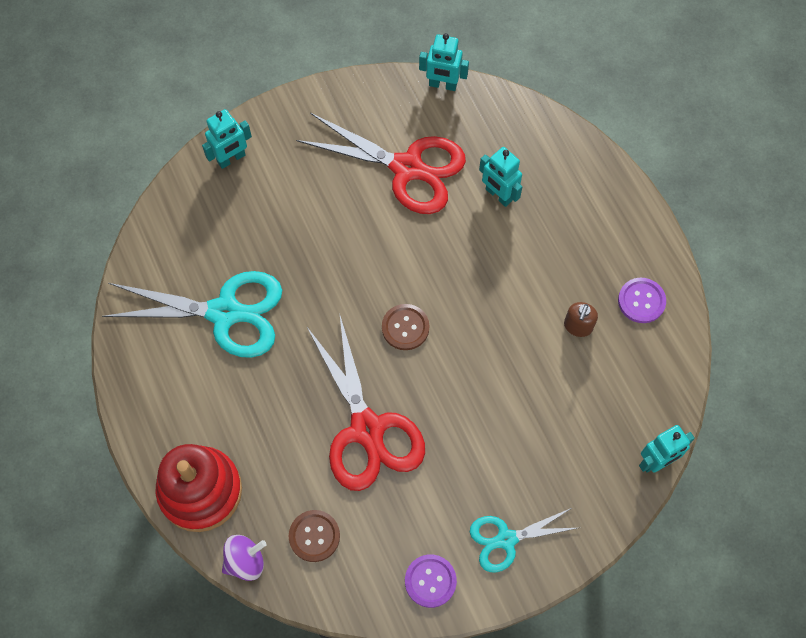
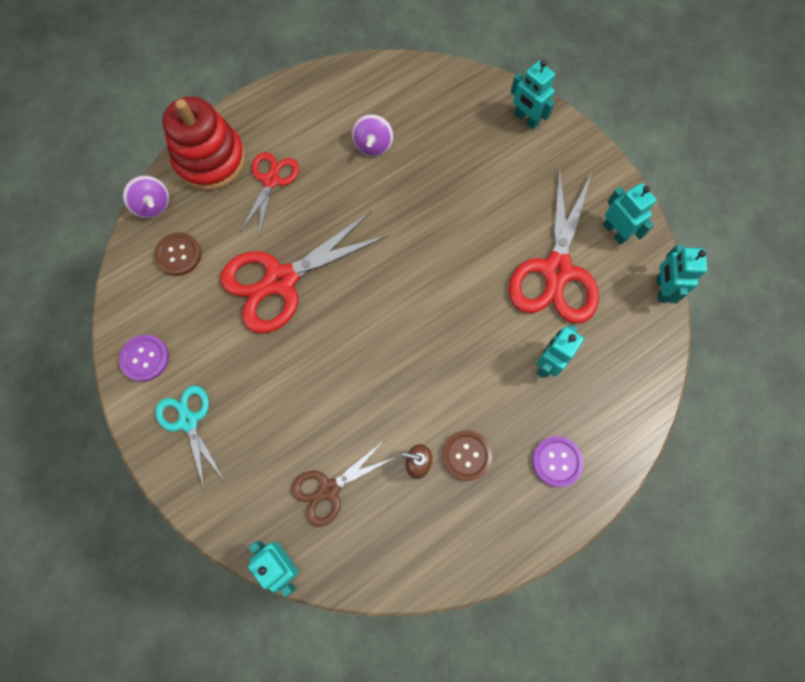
camera: 80 degrees right, 5 degrees up
turquoise scissors [102,271,282,358] -> purple spinning top [352,114,393,156]
brown button [382,304,429,350] -> brown button moved to [442,430,492,481]
purple button [618,278,666,323] -> purple button moved to [532,436,584,487]
none -> red scissors [241,152,299,235]
none -> brown scissors [291,441,396,527]
none -> turquoise robot [603,183,657,245]

